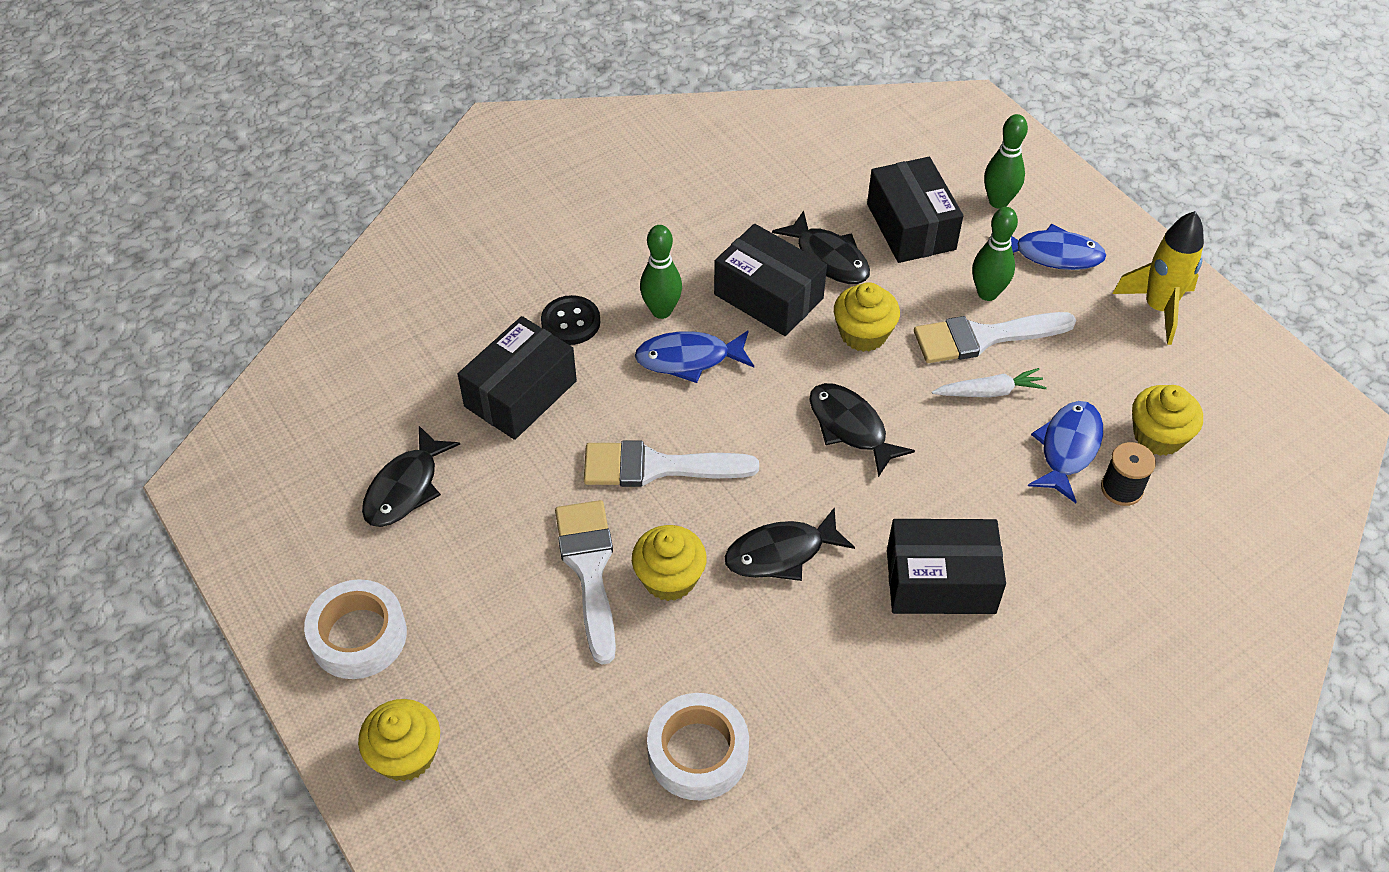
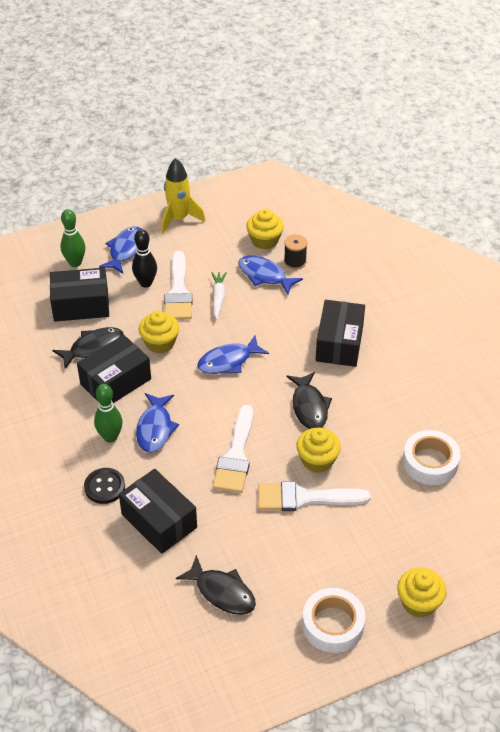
camera: 80 degrees left, 5 degrees down
black fish [809,383,915,477] -> blue fish [197,336,269,374]
green bowling pin [972,207,1018,301] -> black bowling pin [132,229,157,288]

